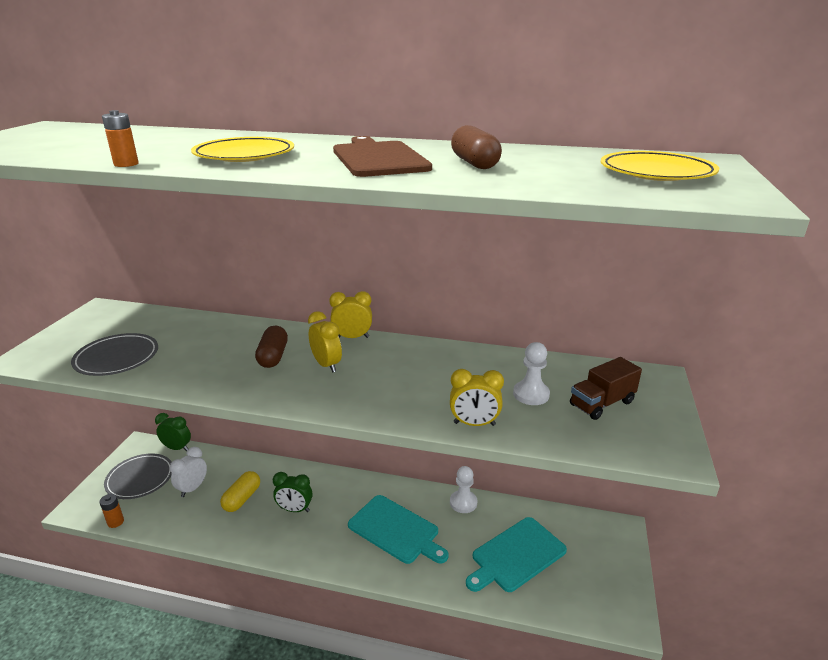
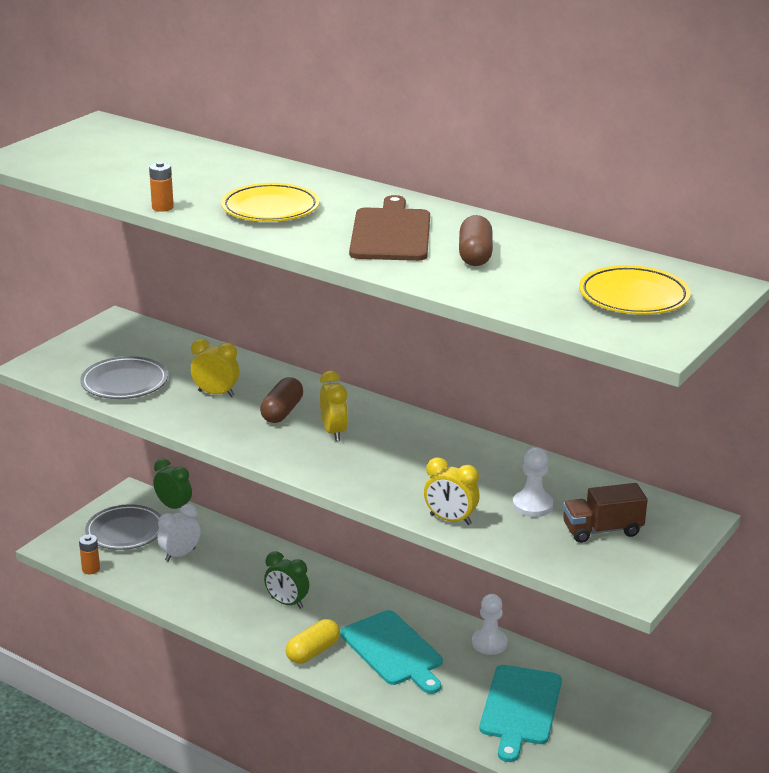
camera: 20 degrees right, 0 degrees up
yellow capsule [220,471,260,512] -> yellow capsule moved to [286,619,340,664]
yellow clock [329,291,372,338] -> yellow clock moved to [191,339,239,397]
turquoise cutting board [466,517,567,592] -> turquoise cutting board turned 60 degrees counterclockwise [480,665,562,762]

